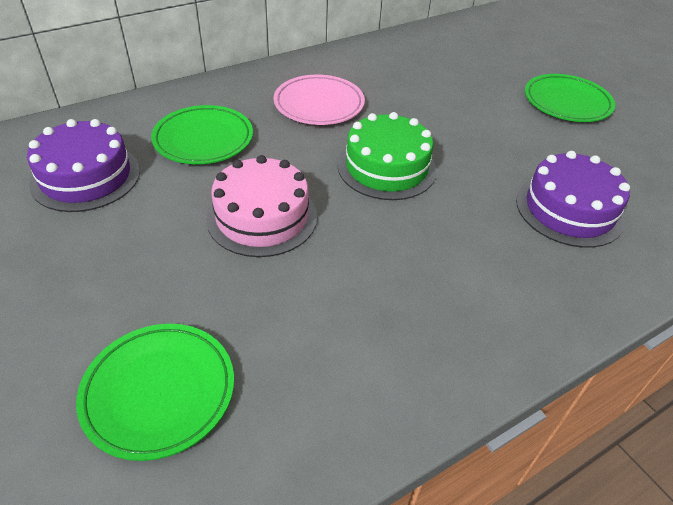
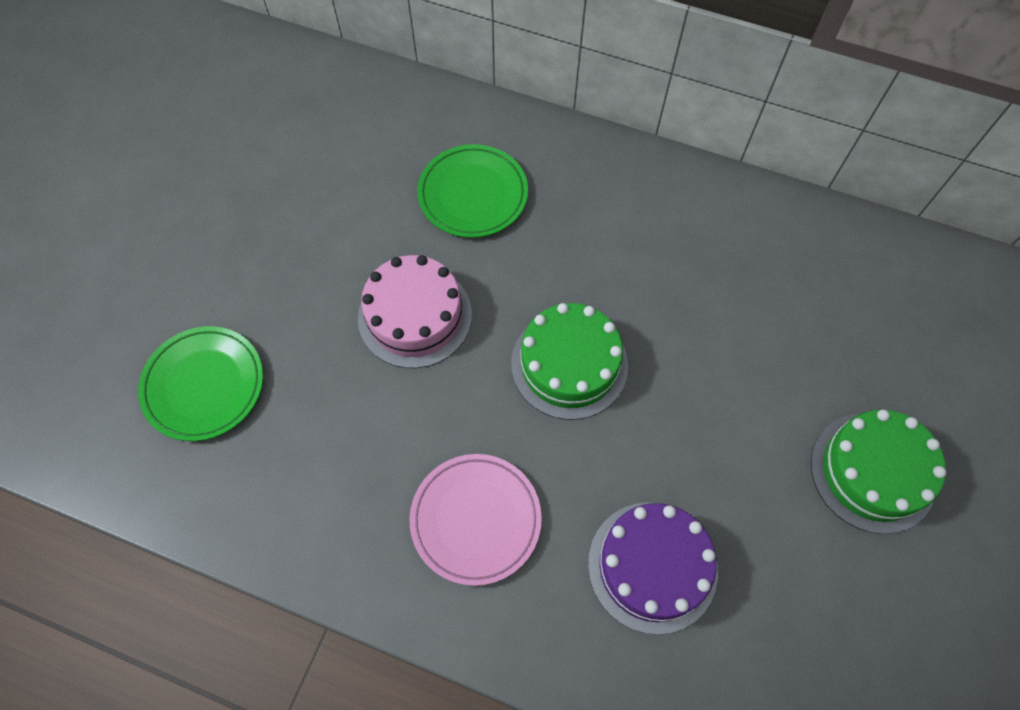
camera: 55 degrees right, 20 degrees up
purple cake [27,119,140,212] -> none
pink plate [274,75,365,125] -> pink plate moved to [409,454,542,586]
green plate [525,74,615,122] -> green cake [811,410,946,534]

